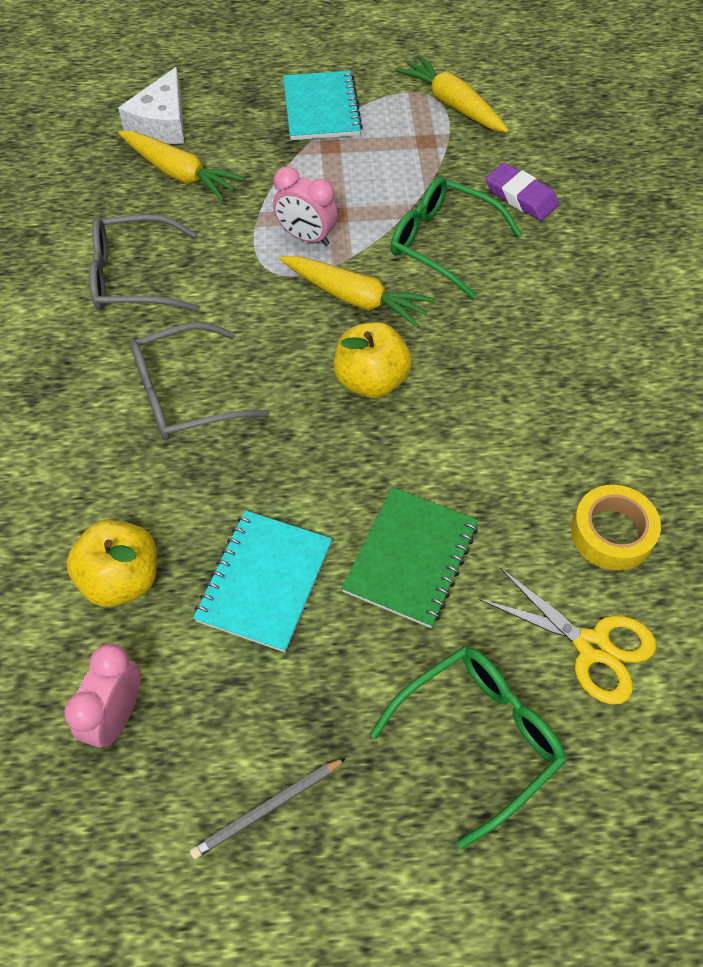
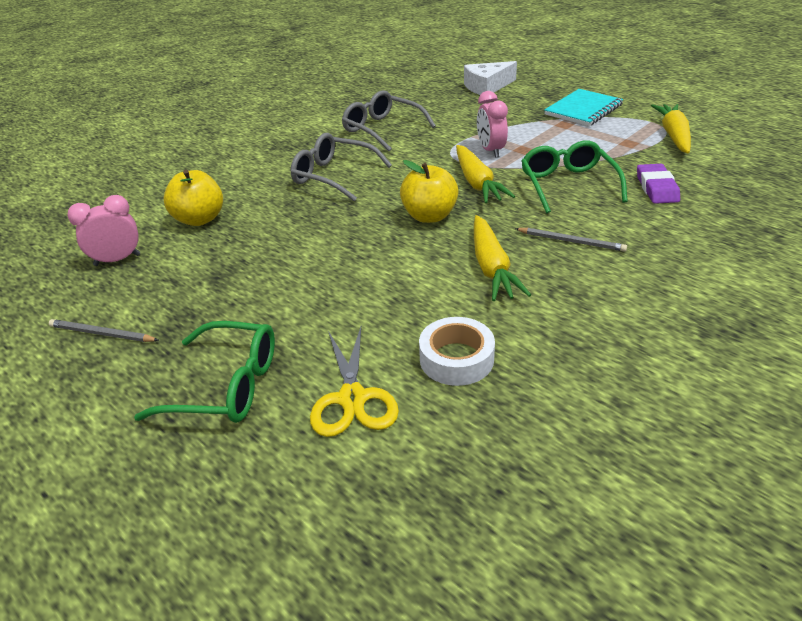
camera: 50 degrees right, 20 degrees down
yellow carrot [118,131,245,201] -> yellow carrot moved to [474,215,531,301]
turquoise notebook [193,510,332,652] -> none
green notebook [342,487,478,628] -> none
yellow tape [571,485,661,571] -> white tape [419,317,495,386]
none -> grey pencil [515,228,627,252]

